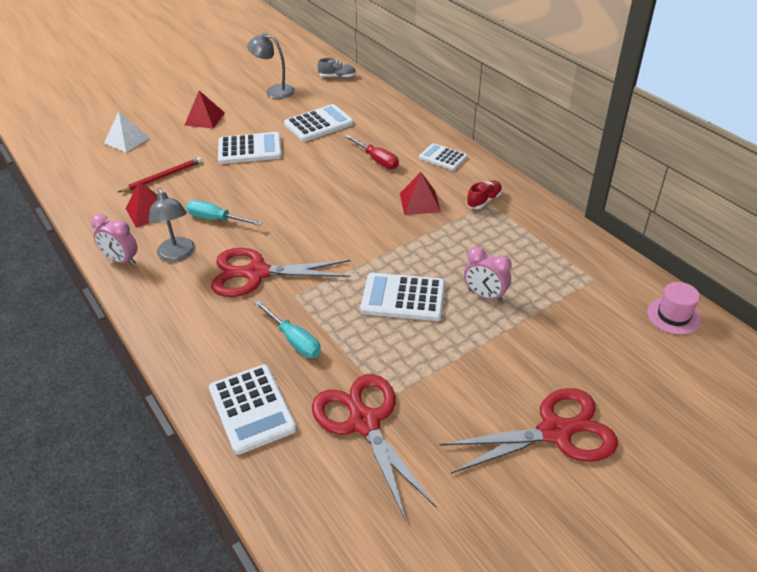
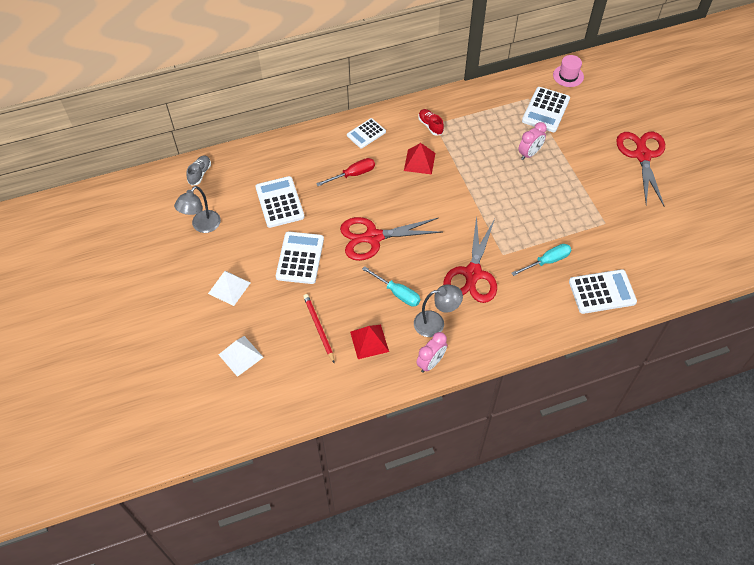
camera: 75 degrees left, 15 degrees up
red pyramid [184,91,225,129] -> white pyramid [208,271,250,306]
turquoise screwdriver [186,200,262,226] -> turquoise screwdriver turned 90 degrees counterclockwise [362,266,421,306]
red scissors [312,374,437,521] -> red scissors moved to [340,217,442,261]
white calculator [360,273,445,321] -> white calculator moved to [522,87,570,132]

